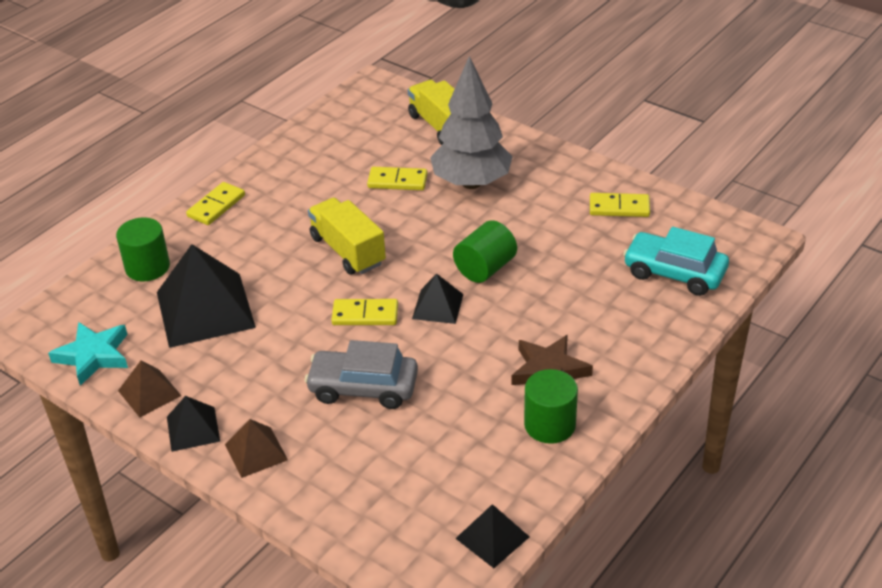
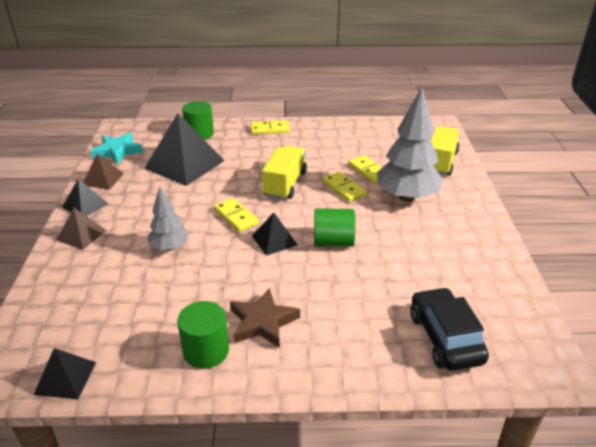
camera: 50 degrees right, 5 degrees down
grey car [305,340,418,409] -> grey tree [148,186,189,251]
yellow domino [590,193,650,217] -> yellow domino moved to [323,172,367,202]
turquoise car [623,227,729,296] -> black car [410,287,489,371]

